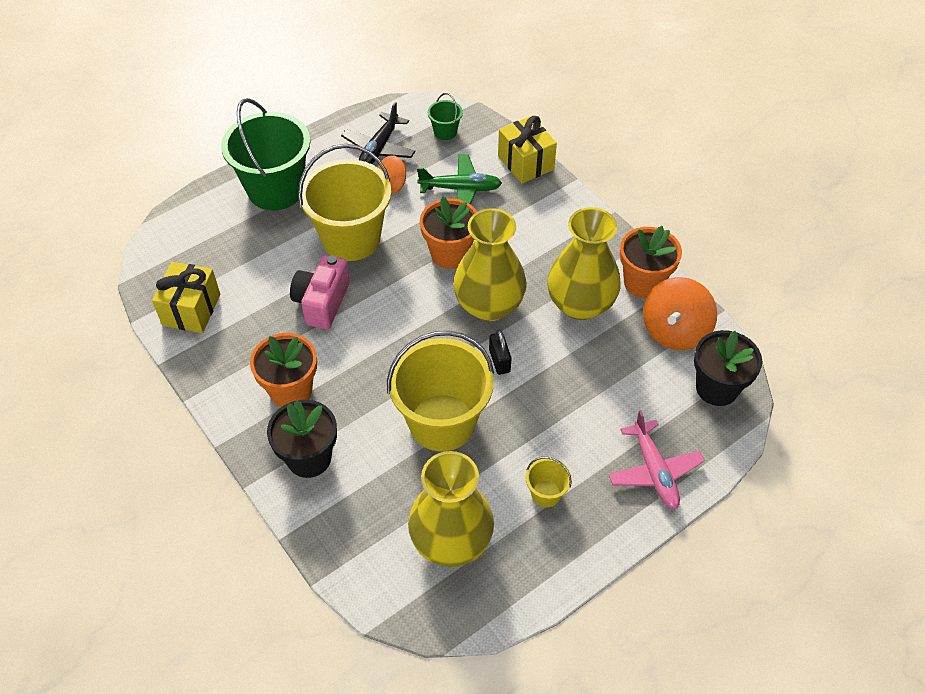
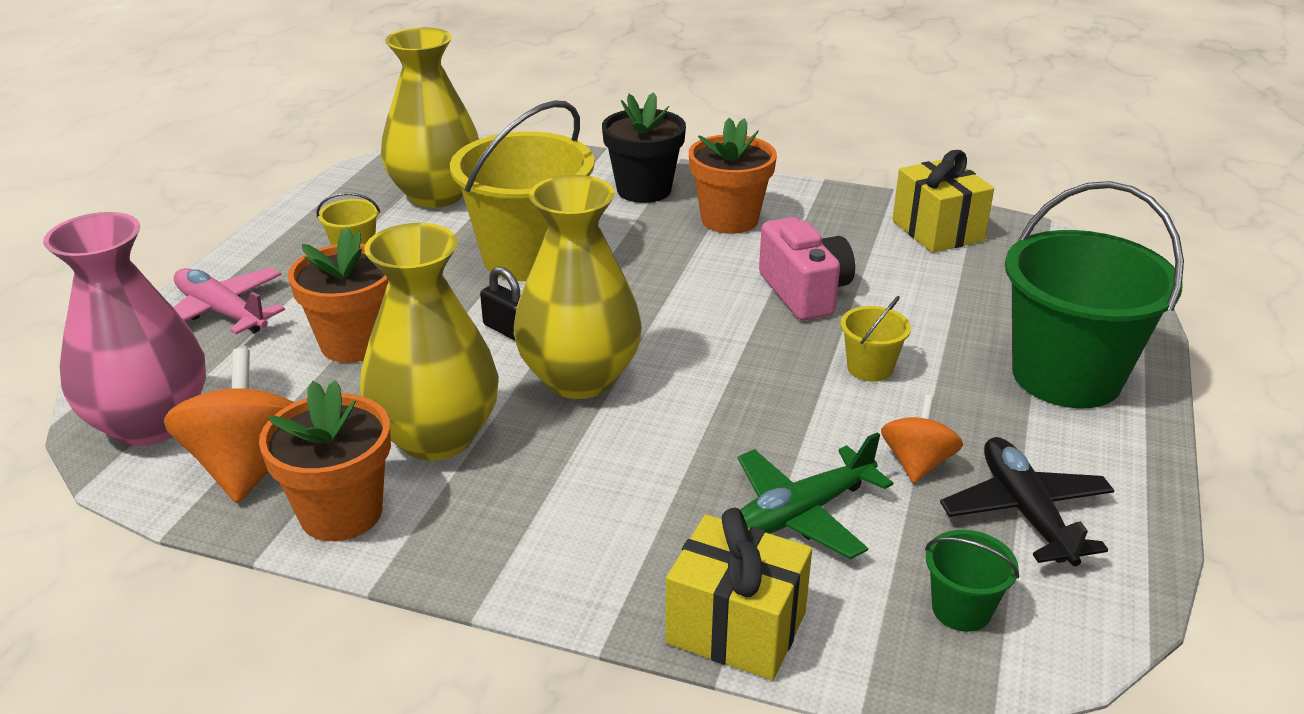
camera: 145 degrees right, 20 degrees down
yellow bucket [298,144,391,261] -> yellow bucket [840,296,911,382], size x0.43
orange flower pot [420,196,477,269] -> orange flower pot moved to [288,227,389,363]
black flower pot [694,330,762,406] -> pink vase [43,212,206,447]

